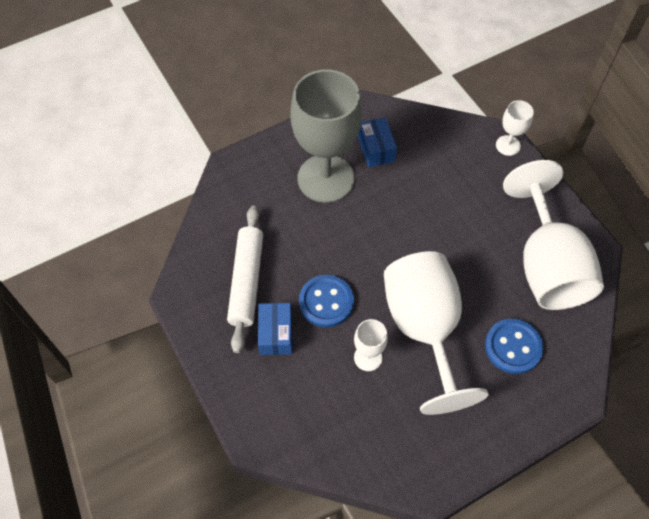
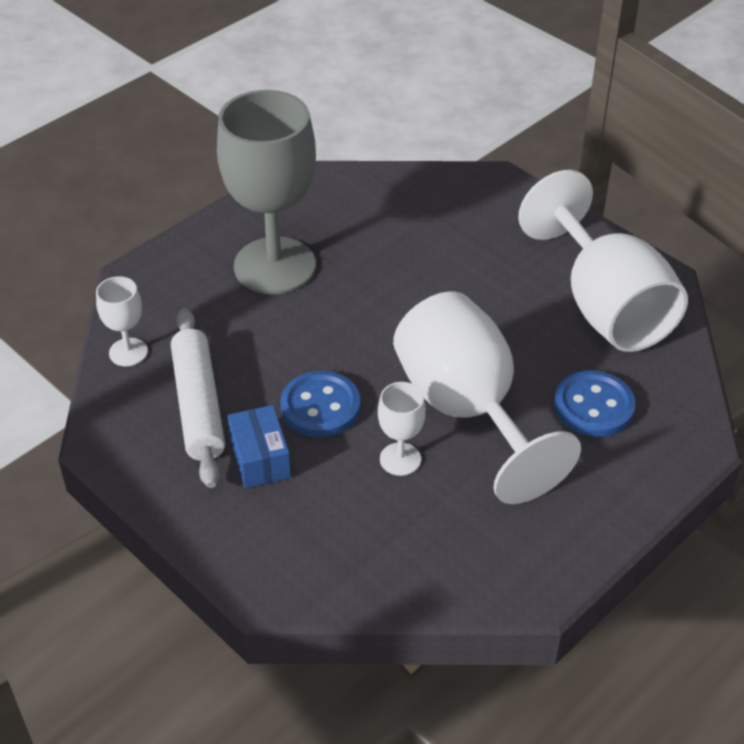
camera: 15 degrees left, 15 degrees down
blue box [358,117,397,167] -> none
white goblet [496,100,534,156] -> white goblet moved to [96,276,148,366]

